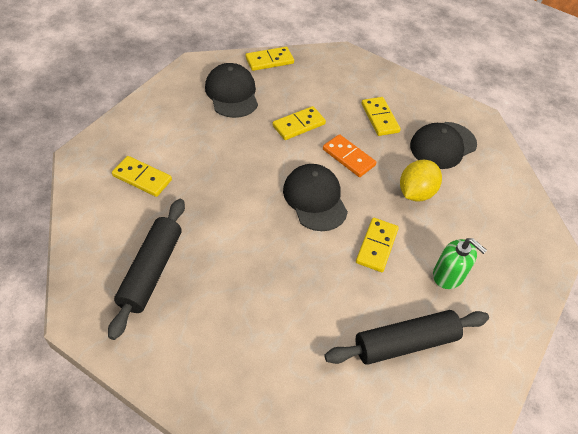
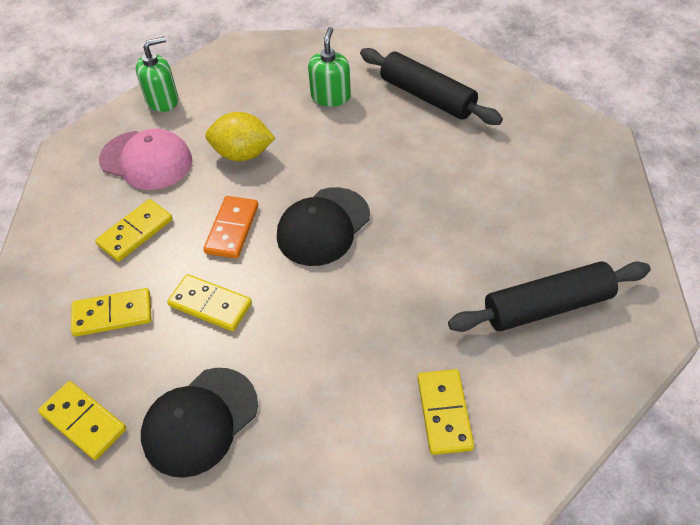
camera: 115 degrees left, 0 degrees up
yellow domino [356,218,399,272] -> yellow domino moved to [71,288,152,337]
black cap [410,122,477,169] -> pink cap [99,129,192,190]
none -> green soap dispenser [136,36,178,112]

